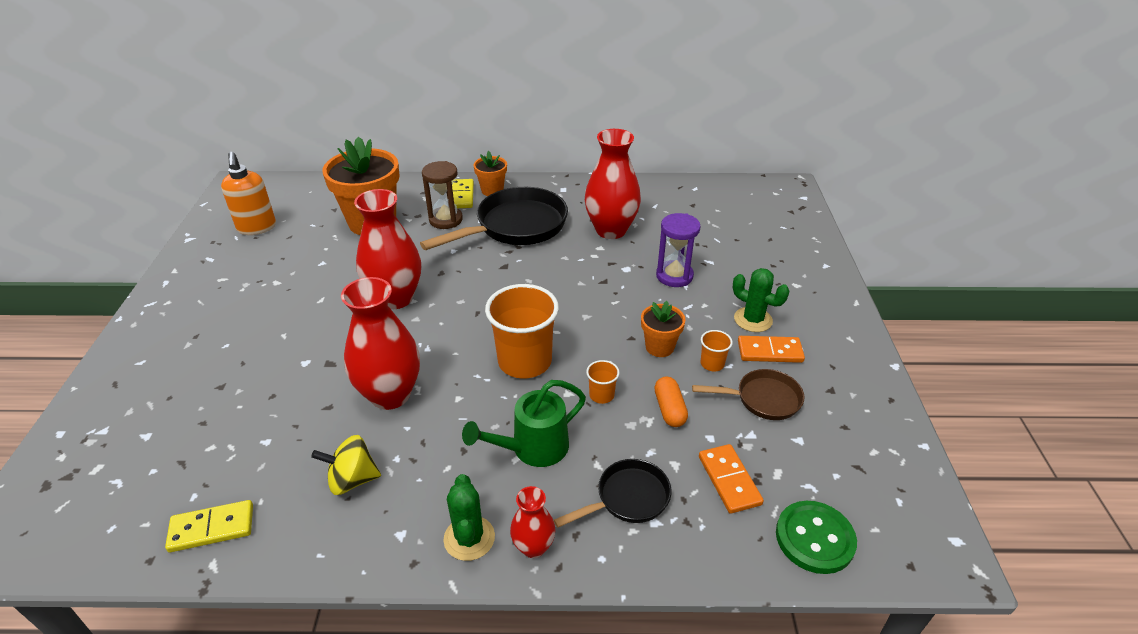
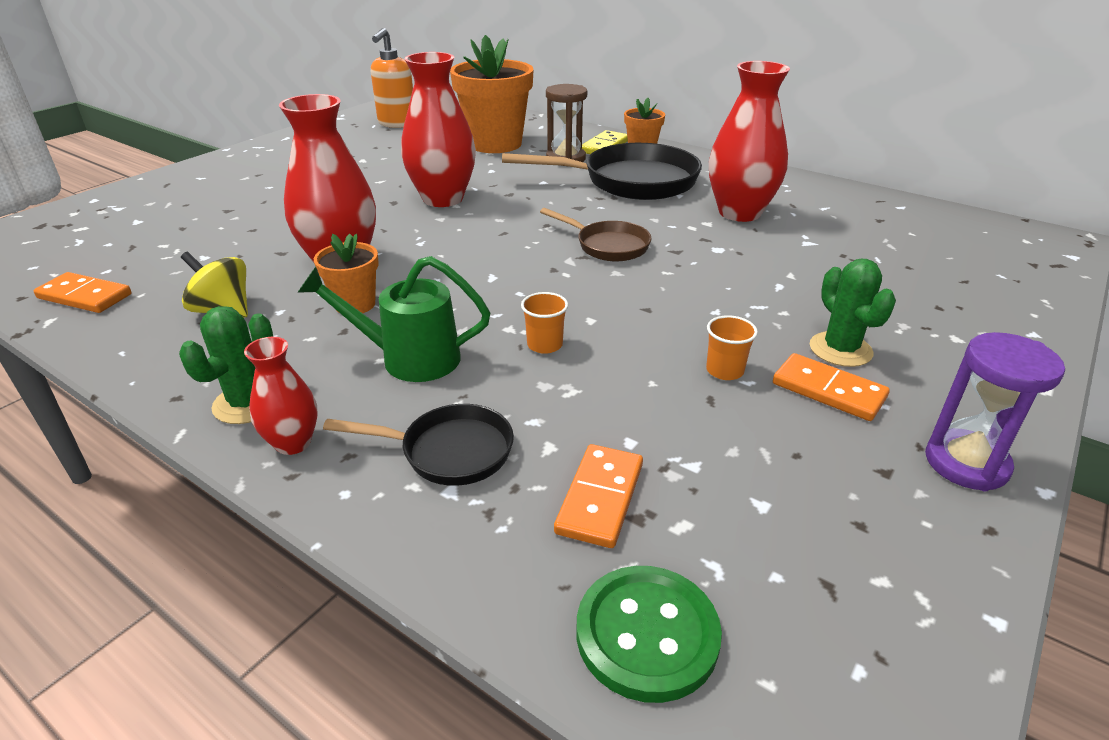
camera: 35 degrees right, 5 degrees down
yellow domino [165,500,253,552] -> orange domino [34,272,132,313]
orange cup [485,284,559,379] -> none
orange flower pot [641,301,686,357] -> orange flower pot moved to [314,234,379,313]
orange capsule [654,377,688,427] -> none
purple hourglass [656,213,701,287] -> purple hourglass moved to [925,332,1065,492]
brown pan [692,369,804,420] -> brown pan moved to [540,208,652,262]

